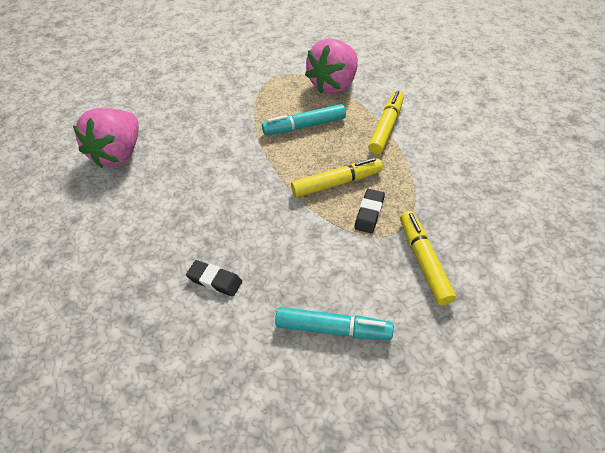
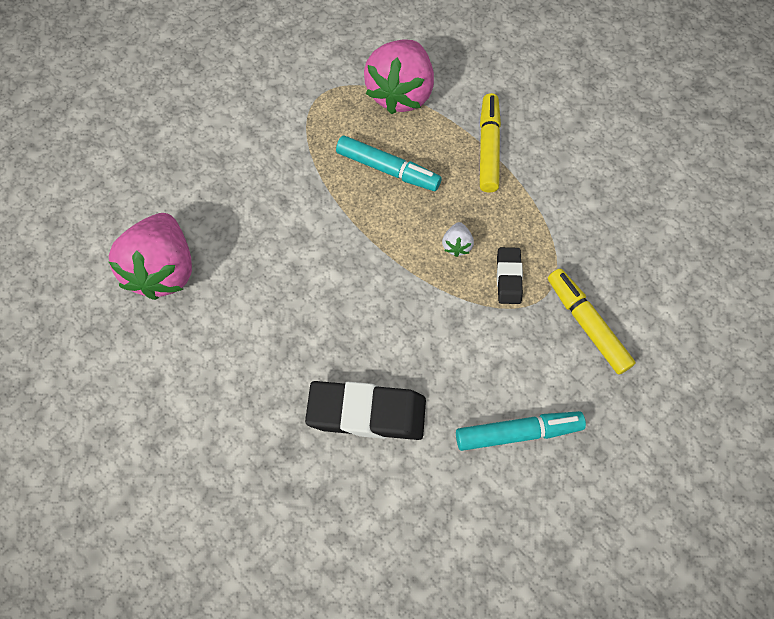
camera: 20 degrees left, 15 degrees up
black eraser [186,260,242,297] -> black eraser [305,381,426,440], size x1.87
turquoise marker [262,104,346,135] -> turquoise marker turned 120 degrees counterclockwise [336,136,442,191]
yellow marker [291,158,383,197] -> white strawberry [442,222,474,257]

